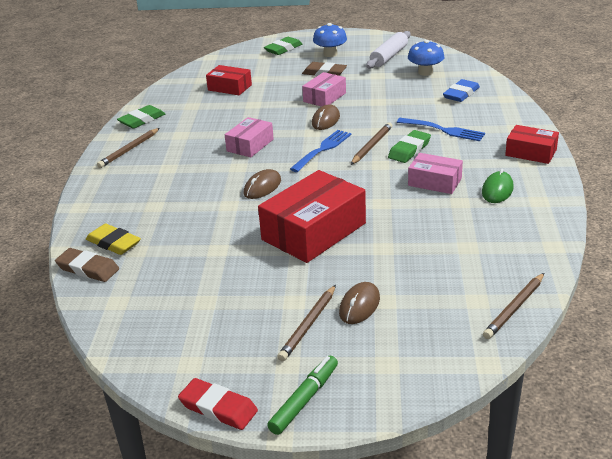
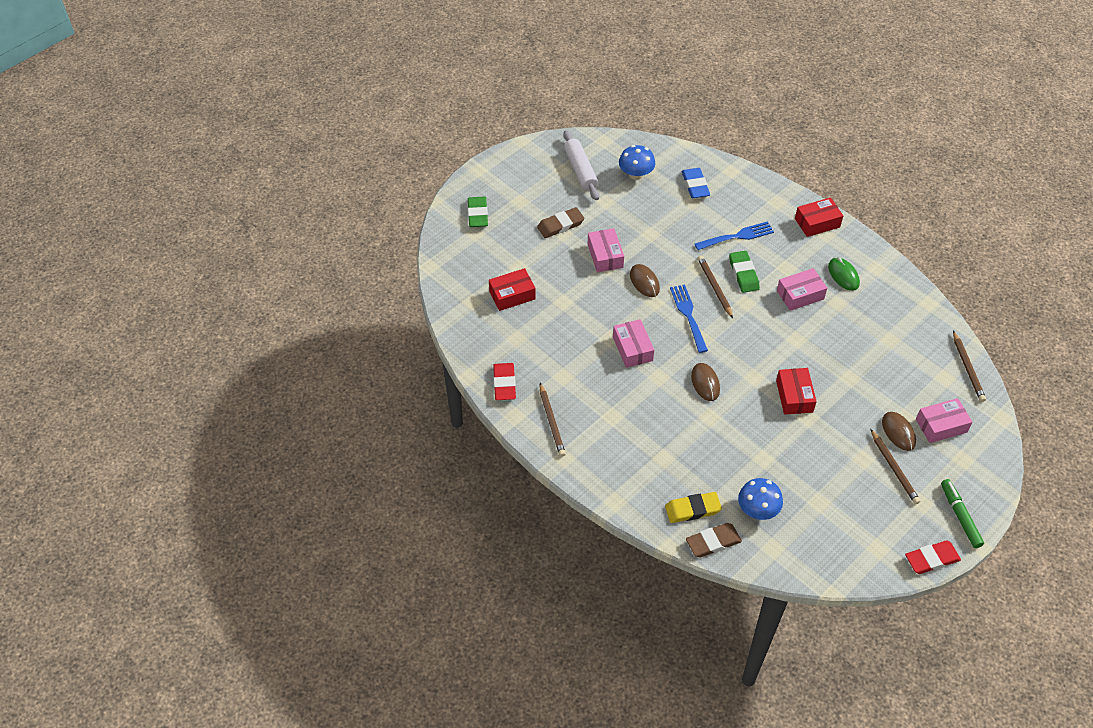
camera: 50 degrees left, 20 degrees up
green eraser [117,105,165,129] -> red eraser [493,363,516,400]
red box [258,170,366,263] -> red box [776,368,817,415], size x0.56
blue mushroom [313,23,347,57] -> blue mushroom moved to [738,478,783,520]
none -> pink box [916,398,972,443]

